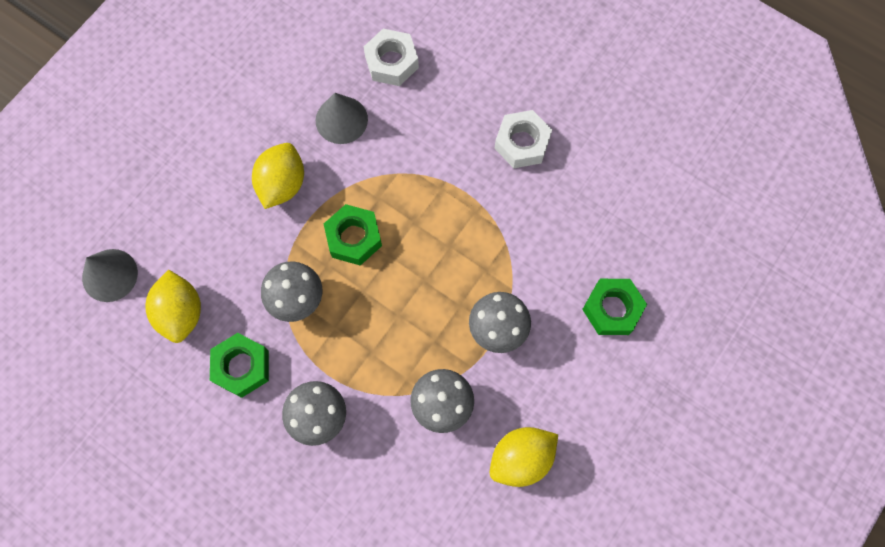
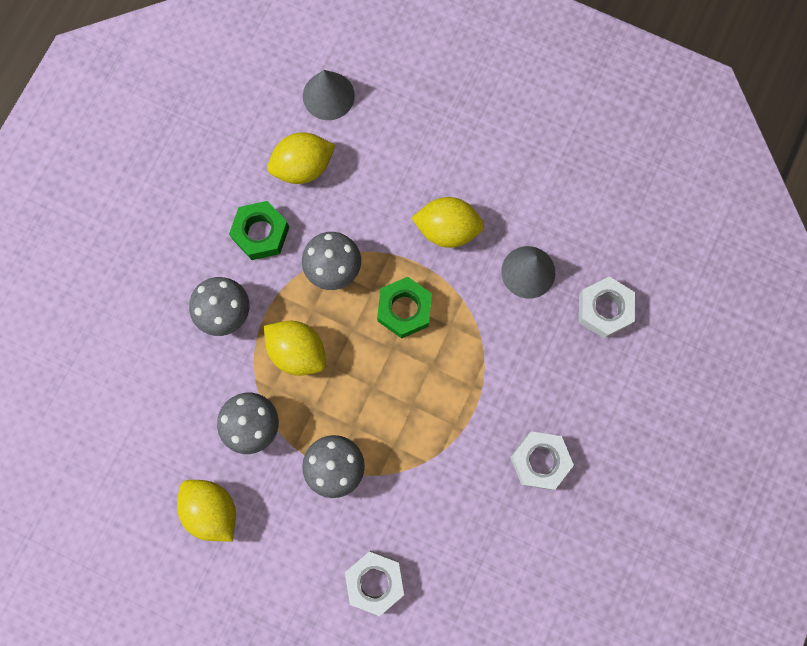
camera: 80 degrees right, 5 degrees up
green nut [582,279,647,335] -> white nut [345,551,404,616]
none -> yellow lemon [264,321,326,376]

